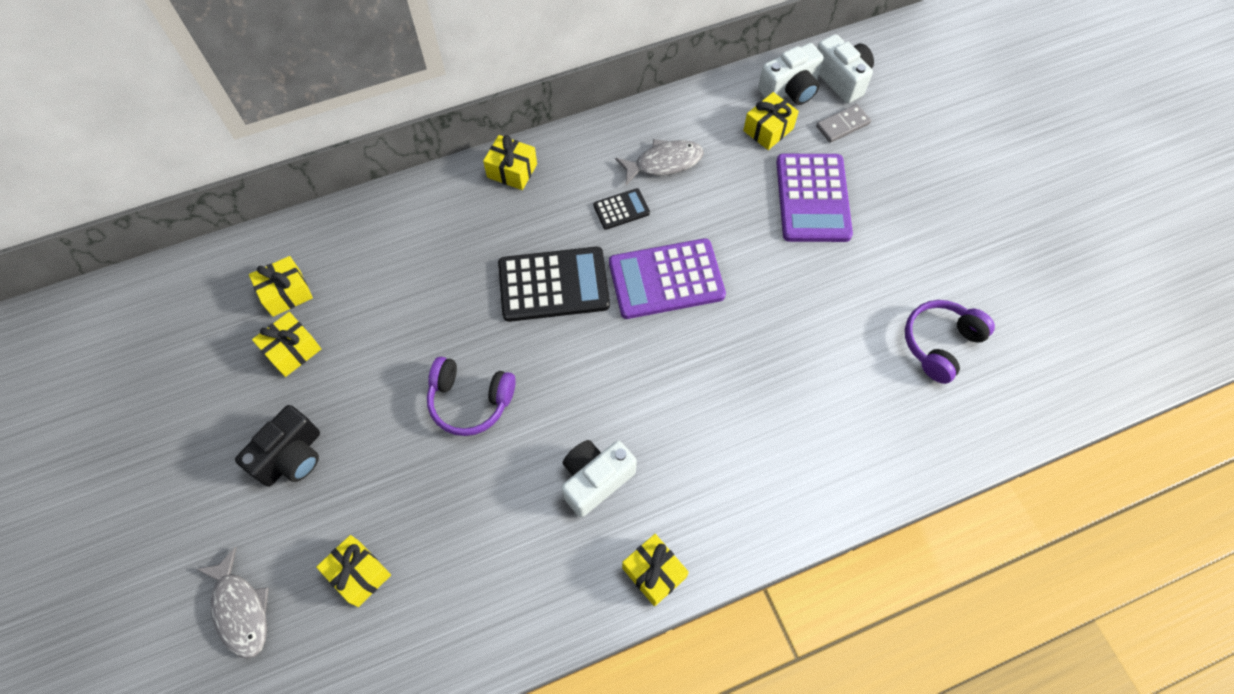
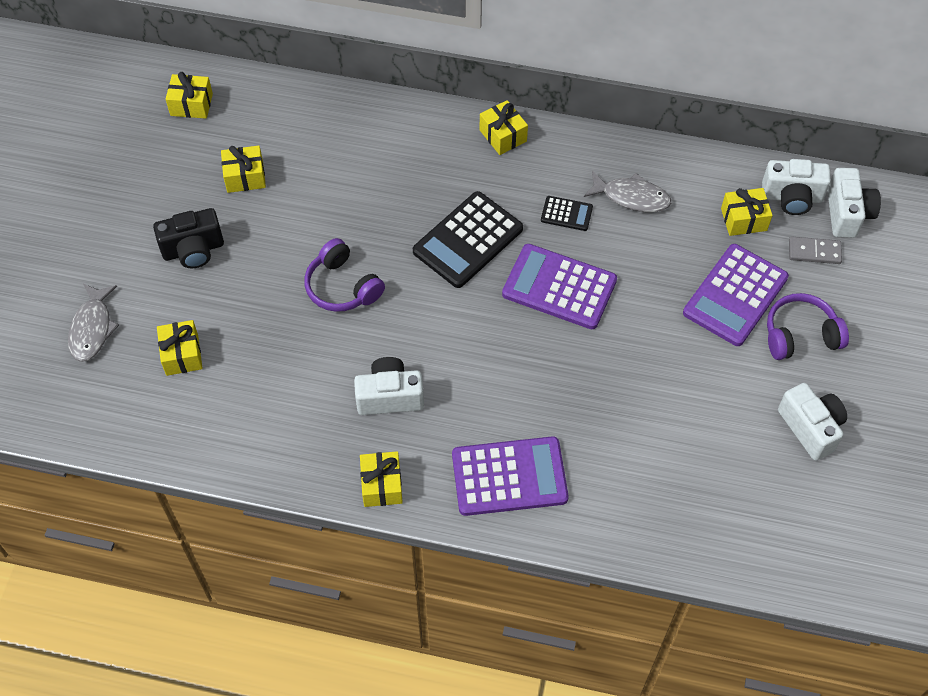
camera: 35 degrees right, 5 degrees down
yellow gift [249,256,313,317] -> yellow gift moved to [166,72,213,119]
black calculator [498,247,610,322] -> black calculator turned 105 degrees clockwise [413,191,523,288]
purple headphones [905,300,995,384] -> purple headphones moved to [767,293,849,360]
none -> purple calculator [452,436,569,516]
none -> white camera [778,383,847,461]

